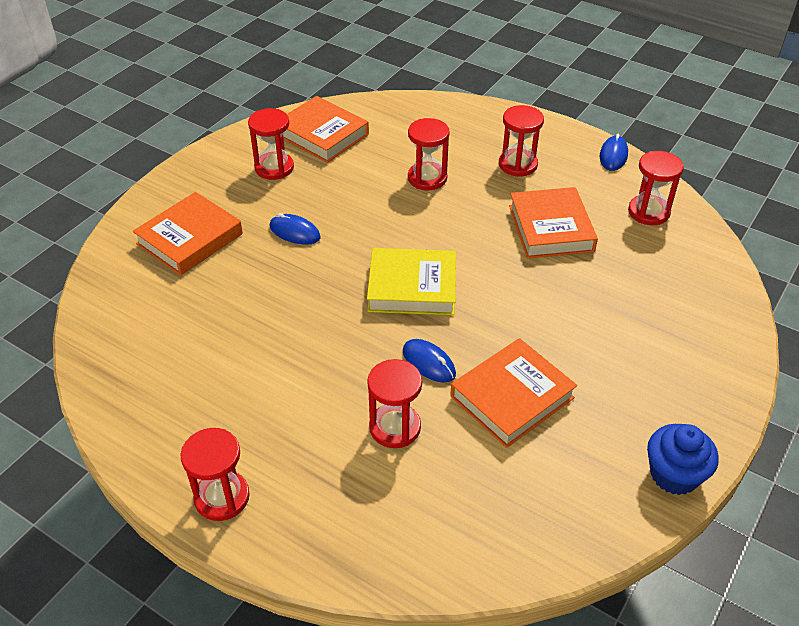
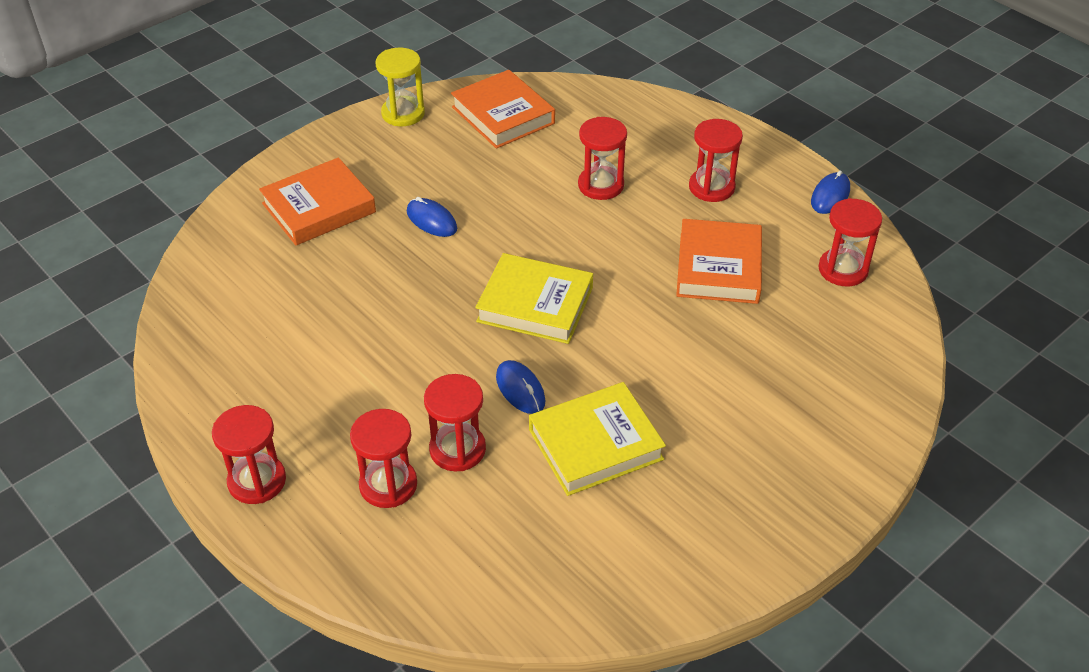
camera: 15 degrees right, 0 degrees up
red hourglass [248,108,294,180] -> red hourglass moved to [350,409,417,508]
orange book [450,338,577,448] -> yellow book [529,382,666,496]
blue cupcake [647,424,719,495] -> none
none -> yellow hourglass [376,48,425,126]

